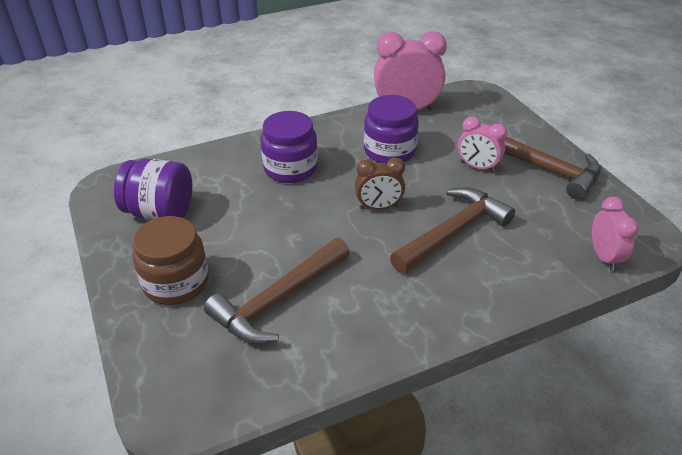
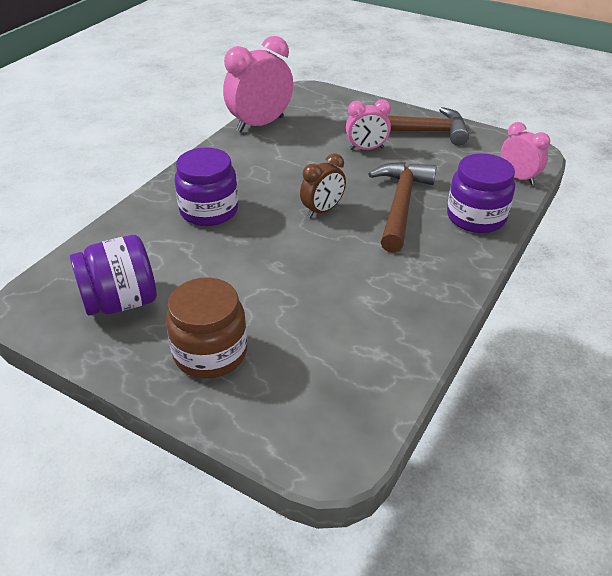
camera: 35 degrees left, 0 degrees up
brown hammer [204,238,350,344] -> none
purple jar [364,95,419,163] -> purple jar moved to [447,153,515,233]

